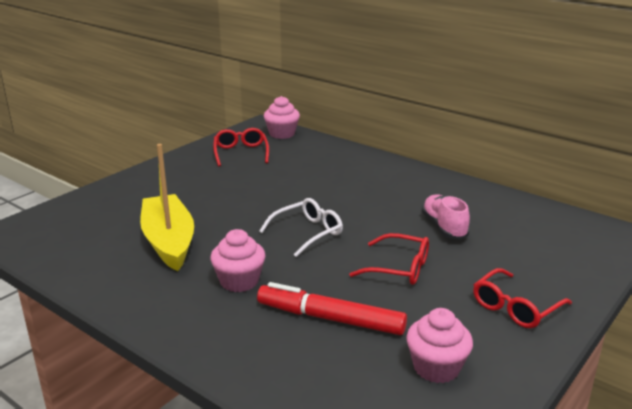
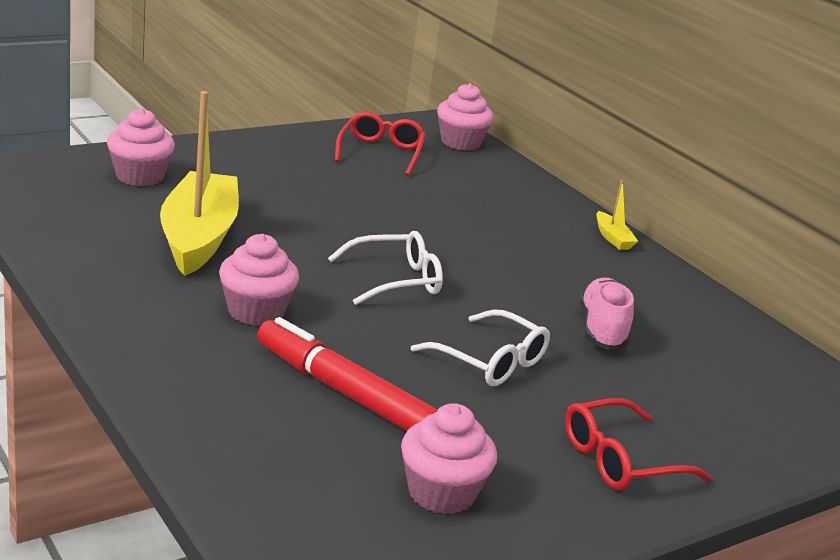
camera: 15 degrees right, 0 degrees up
red glasses [349,233,429,285] -> white glasses [411,309,550,386]
none -> pink cupcake [107,108,175,186]
none -> yellow boat [597,180,638,250]

